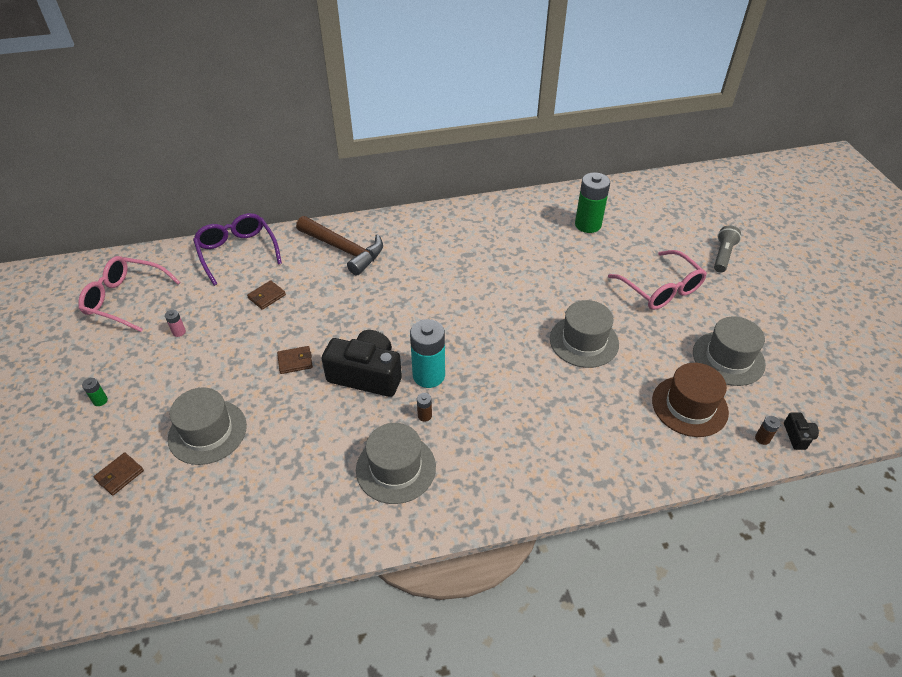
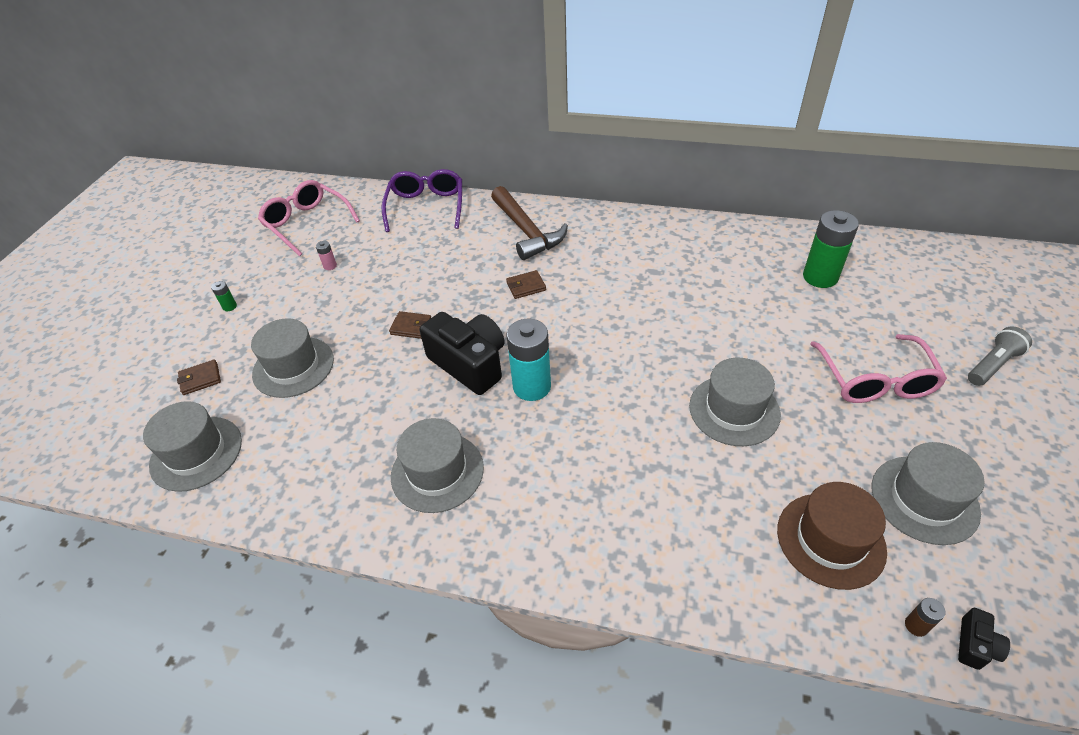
camera: 30 degrees right, 0 degrees up
brown wallet [247,280,286,310] -> brown wallet moved to [506,270,546,299]
brown battery [417,393,432,422] -> none
none -> grey hat [143,401,242,492]

